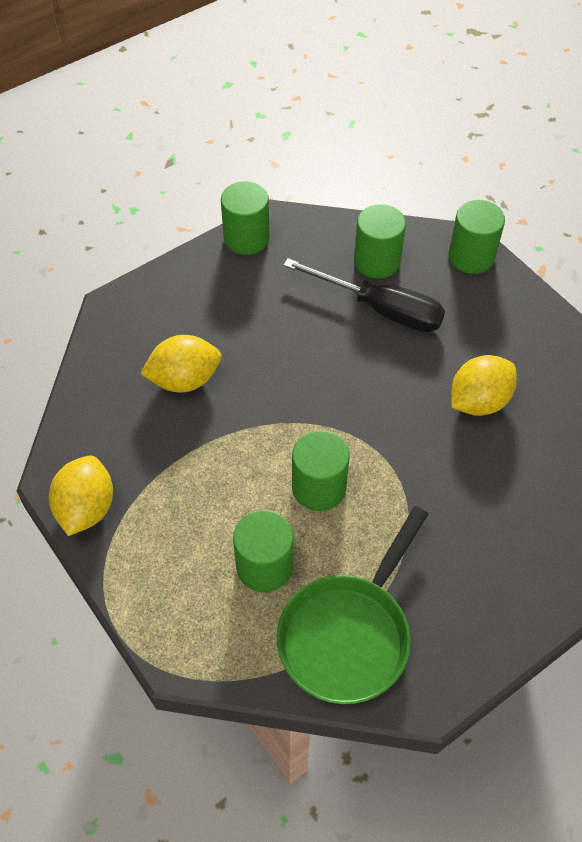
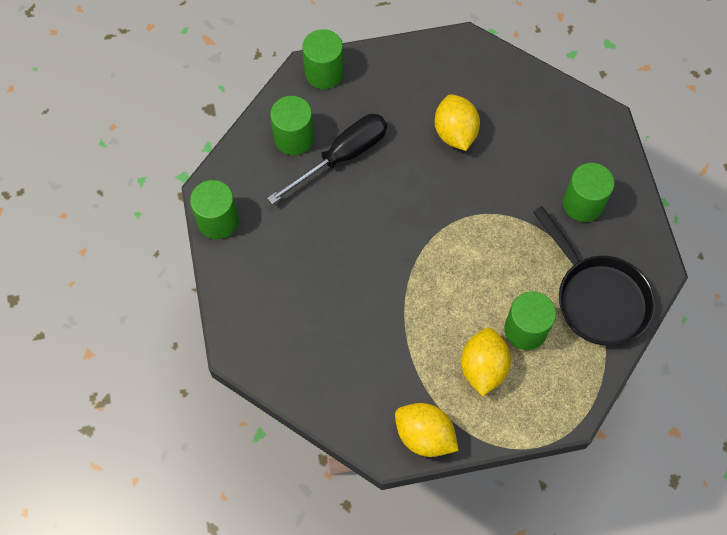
camera: 65 degrees left, 10 degrees up
yellow lemon [140,335,222,392] -> yellow lemon moved to [461,328,511,396]
green pan [277,506,428,704] -> black pan [533,206,655,346]
green cylinder [292,431,350,511] -> green cylinder moved to [563,163,614,222]

